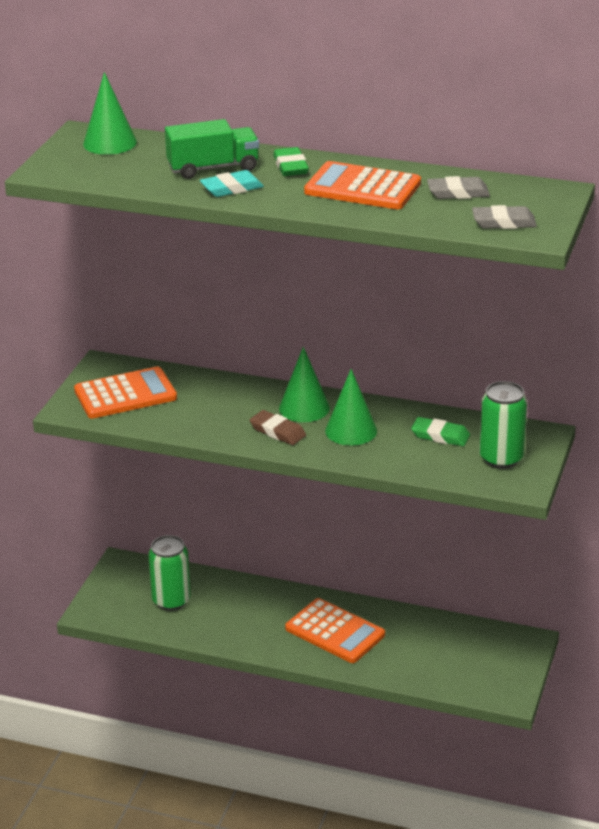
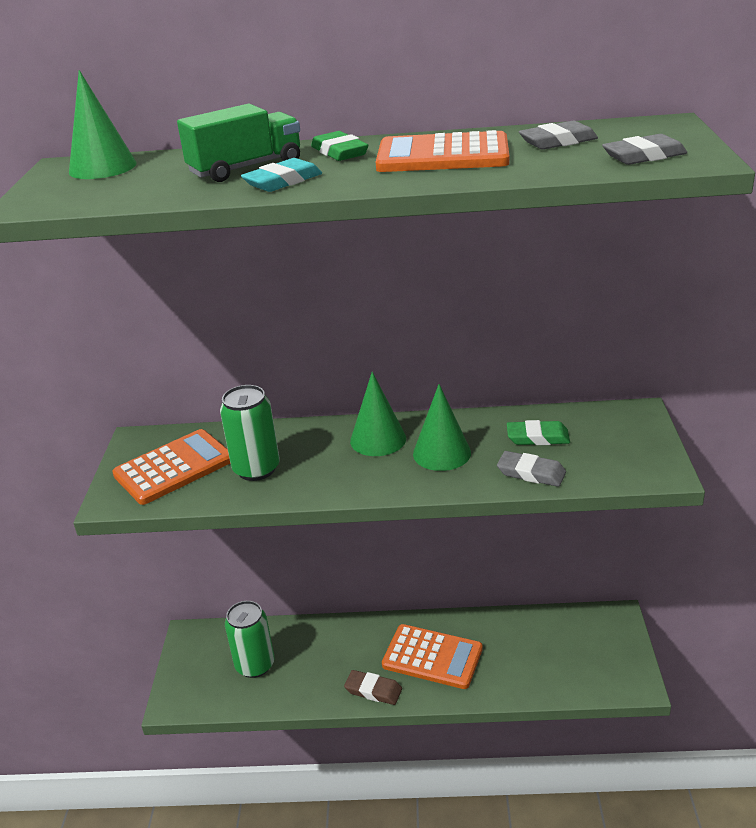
camera: 15 degrees left, 0 degrees up
brown eraser [250,410,306,445] -> brown eraser moved to [344,670,402,705]
green can [479,381,527,469] -> green can moved to [220,385,280,481]
none -> grey eraser [497,451,566,487]

